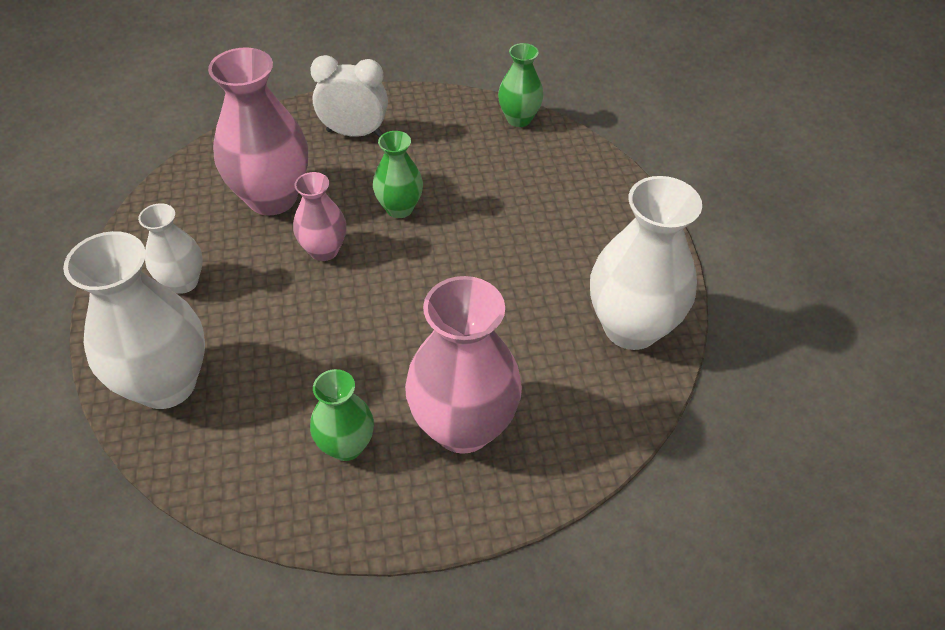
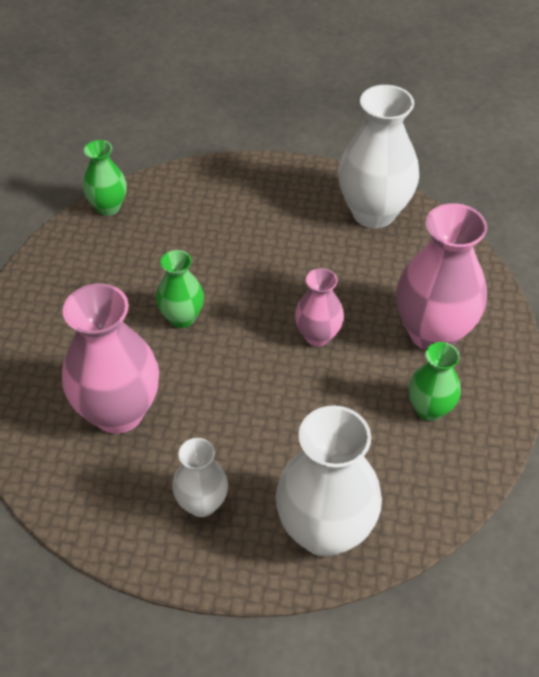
camera: 70 degrees left, 0 degrees up
pink vase [293,172,346,261] -> pink vase moved to [295,268,344,347]
white clock [310,55,388,137] -> none

